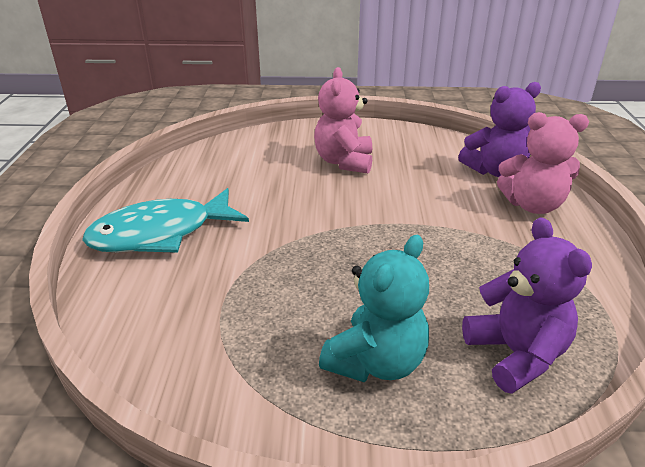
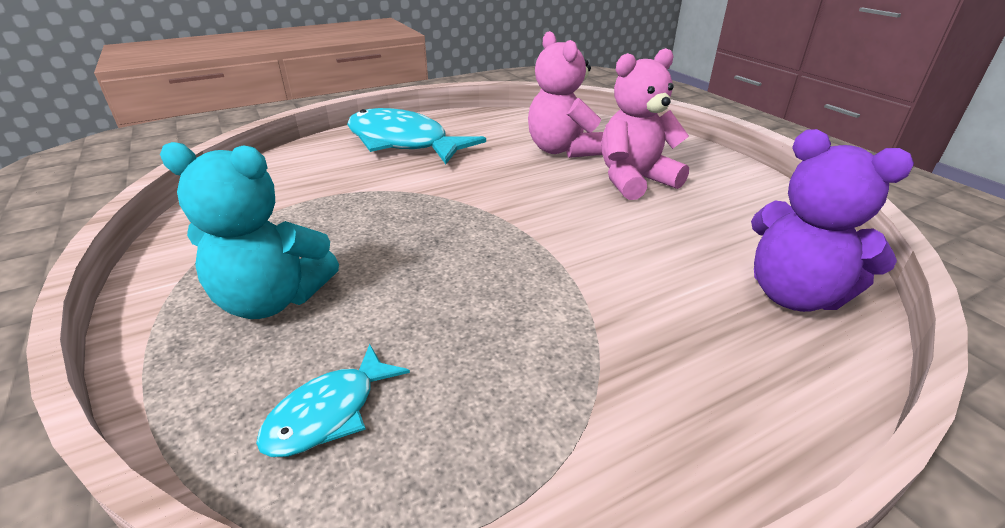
camera: 60 degrees right, 0 degrees up
purple teddy bear [462,217,592,394] -> turquoise fish [256,344,410,457]
pink teddy bear [497,112,589,214] -> pink teddy bear moved to [528,31,603,158]

